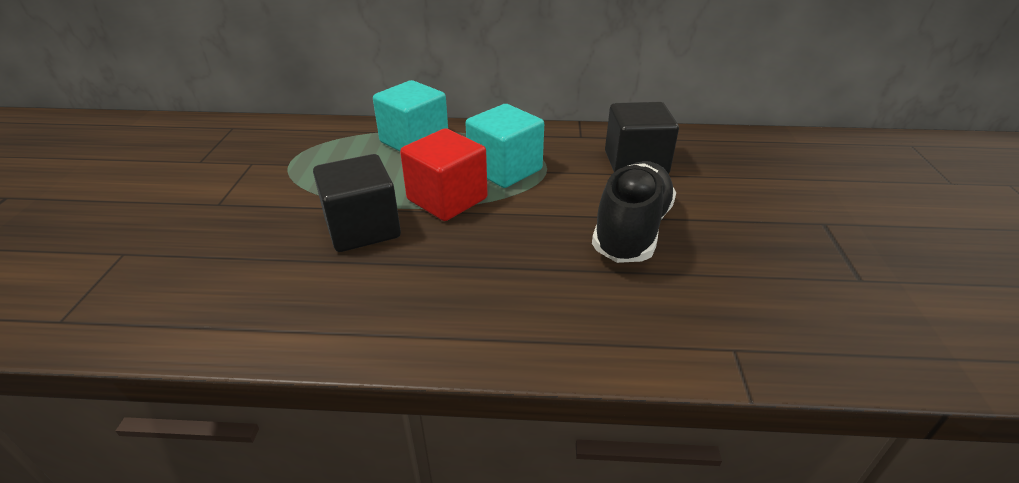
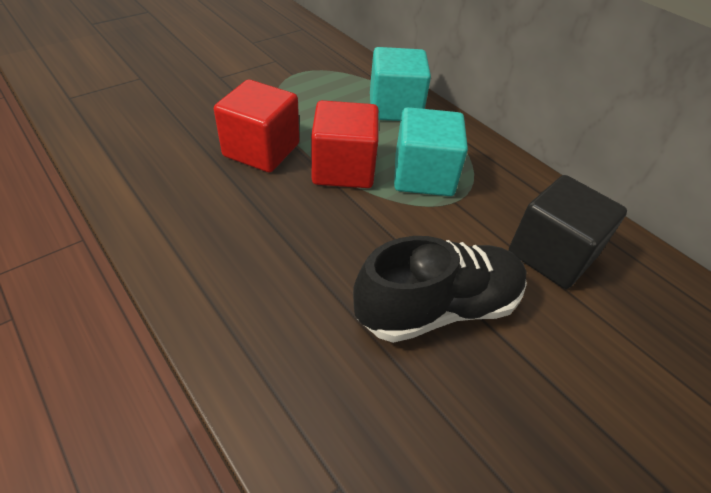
camera: 45 degrees right, 10 degrees up
black cube [313,154,401,252] -> red cube [214,79,299,172]

